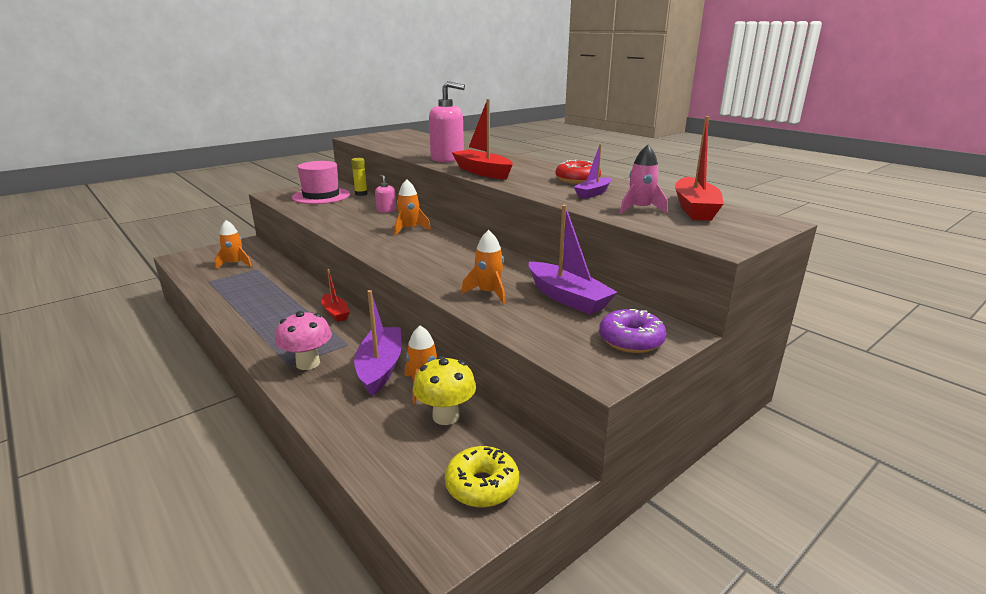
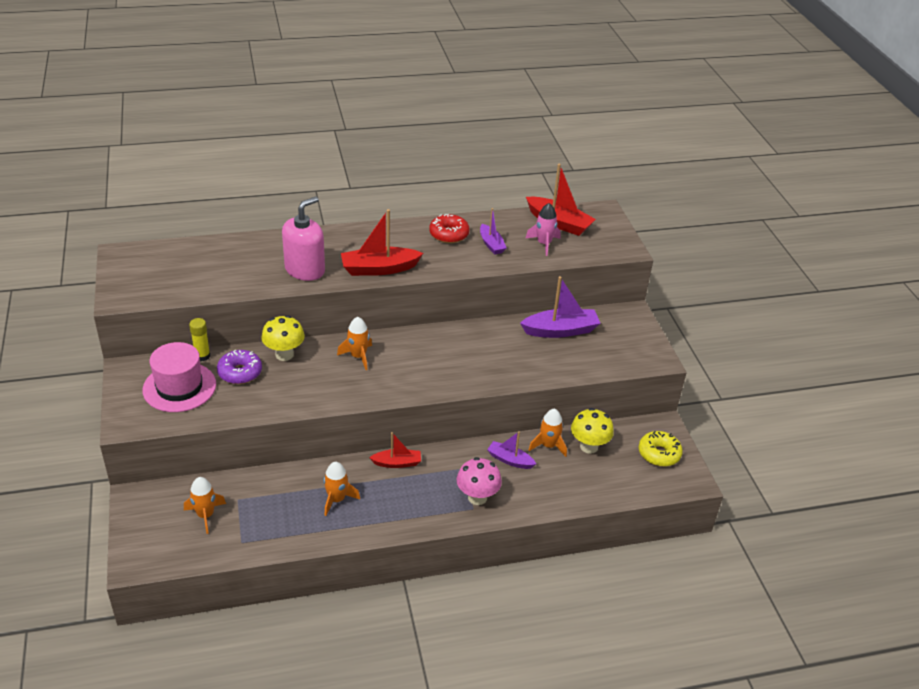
camera: 65 degrees left, 15 degrees up
purple boat [354,290,401,396] -> purple boat [487,431,536,469], size x0.60
pink soap dispenser [375,175,396,213] -> yellow mushroom [262,315,305,361]
orange rocket [461,230,505,304] -> orange rocket moved to [324,462,360,516]
purple donut [599,309,667,353] -> purple donut moved to [217,350,262,384]

